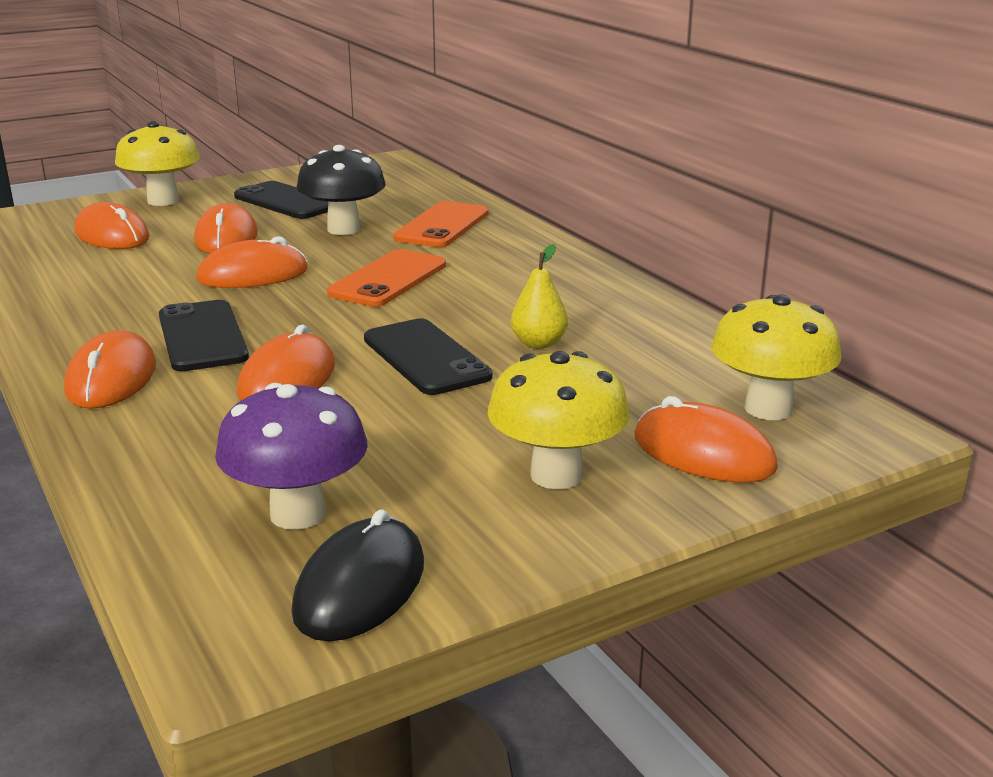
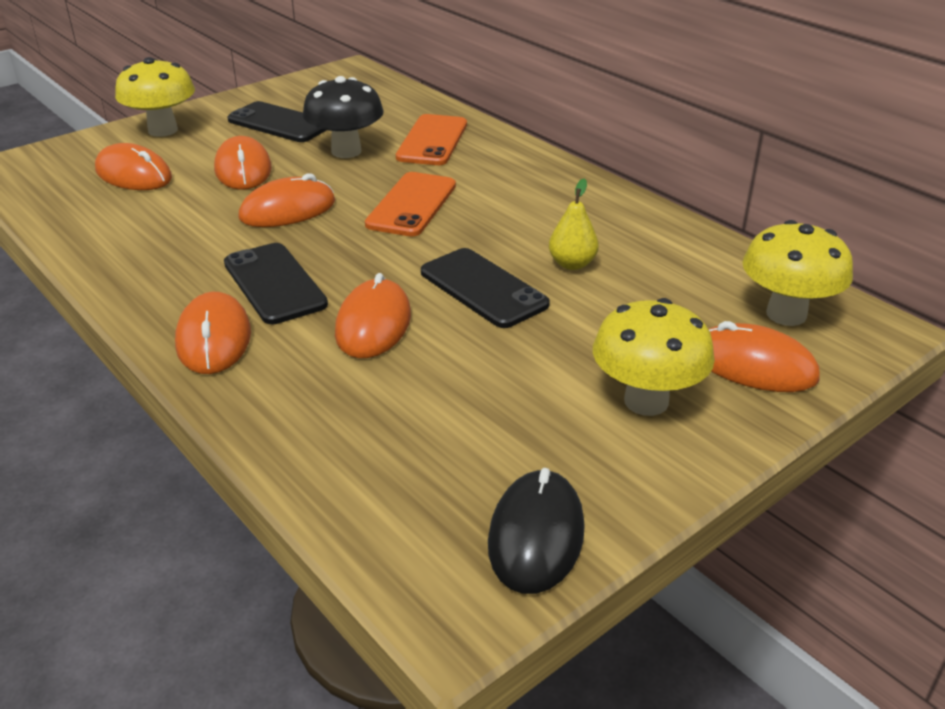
camera: 10 degrees left, 10 degrees up
purple mushroom [215,383,368,530] -> none

